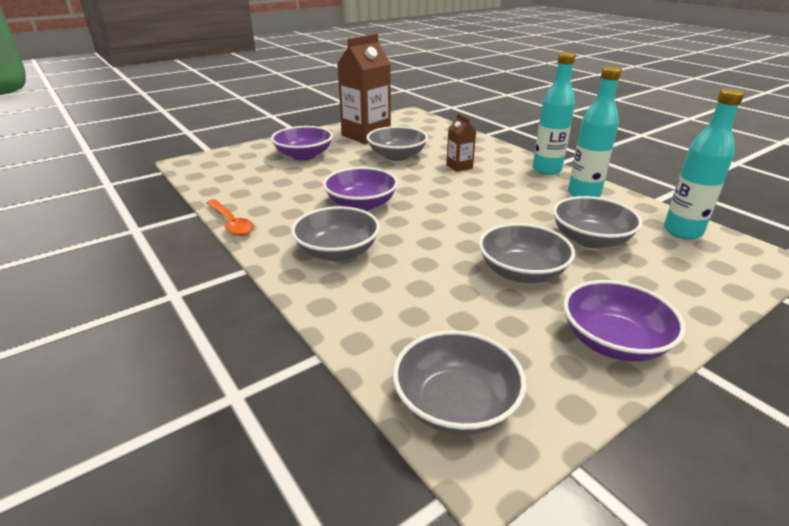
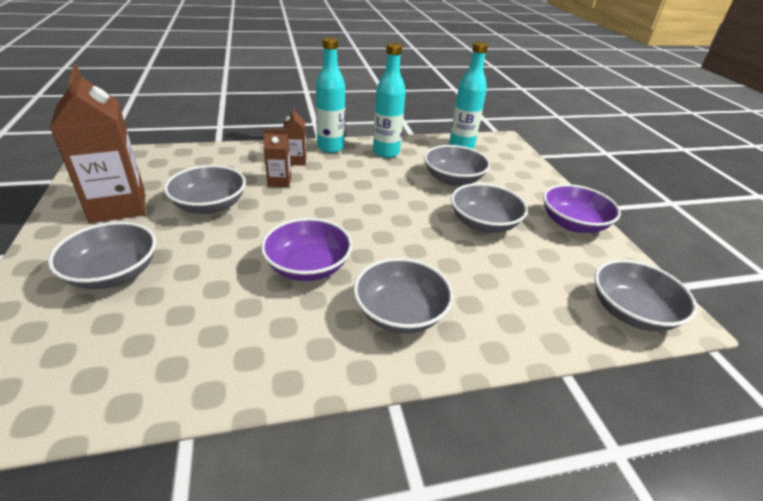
camera: 70 degrees left, 5 degrees up
orange spoon [206,199,254,236] -> none
purple bowl [271,126,333,160] -> grey bowl [48,222,157,289]
none -> brown carton [283,107,306,165]

